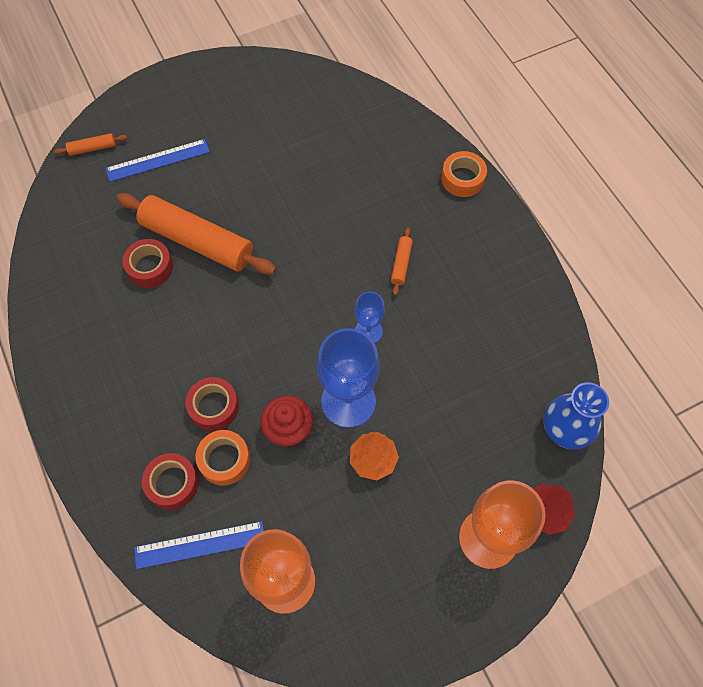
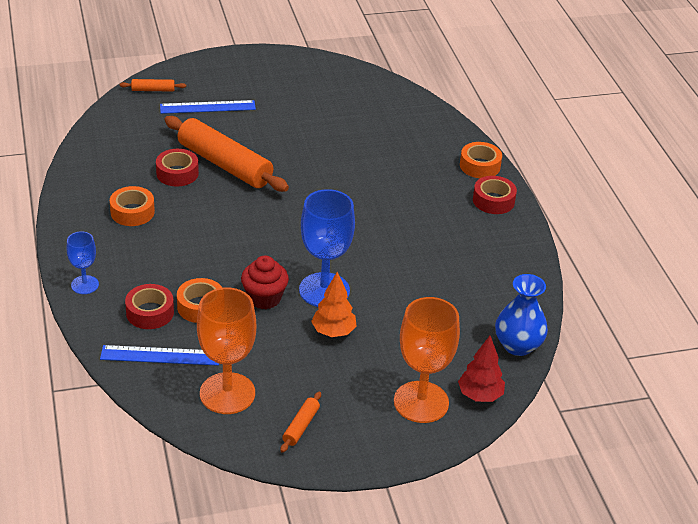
camera: 10 degrees right, 25 degrees down
red tape [185,377,239,431] -> red tape moved to [473,176,517,214]
blue goblet [355,292,385,343] -> blue goblet moved to [67,231,99,294]
orange rolling pin [391,227,413,295] -> orange rolling pin moved to [281,392,321,453]
none -> orange tape [110,186,155,226]

